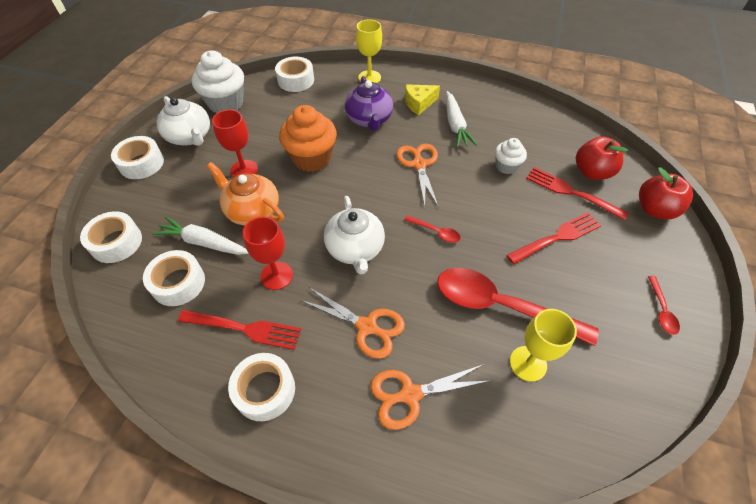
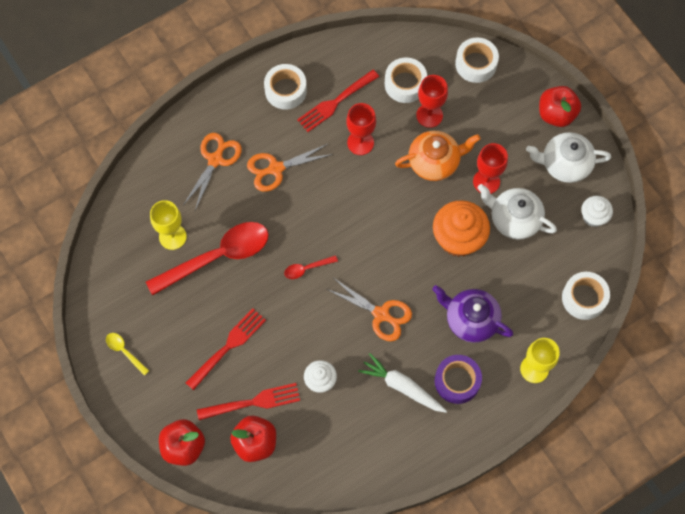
camera: 130 degrees right, 15 degrees up
white tape [111,136,164,179] -> red apple [539,86,581,127]
white carrot [152,217,249,255] -> red goblet [416,75,448,128]
white cupcake [192,50,244,113] -> white cupcake [581,196,613,227], size x0.56
white teapot [324,196,385,274] -> white teapot moved to [478,184,557,240]
yellow cheese [405,84,440,115] -> purple tape [435,355,482,404]
red fork [507,213,602,264] -> red fork turned 150 degrees counterclockwise [186,309,266,390]
red spoon [648,276,680,335] -> yellow spoon [106,333,149,376]

